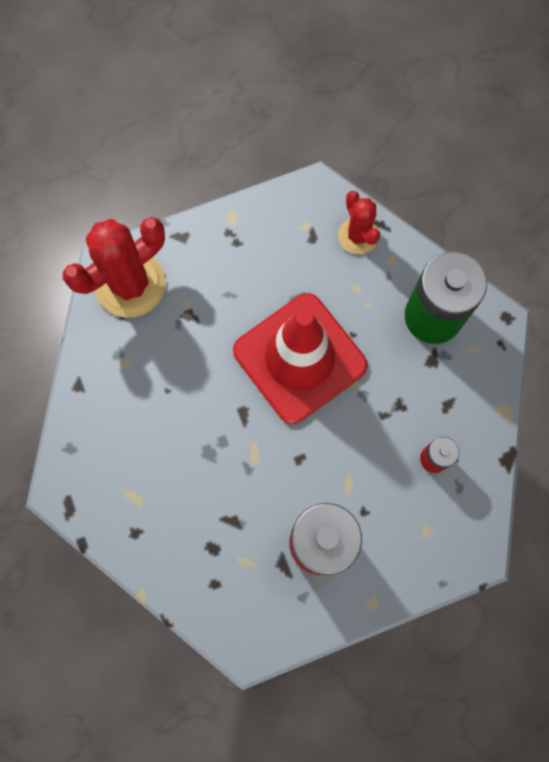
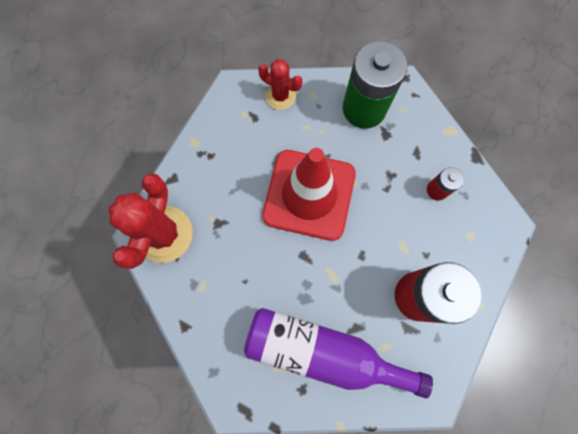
camera: 40 degrees left, 0 degrees up
none -> purple bottle [244,308,433,398]

